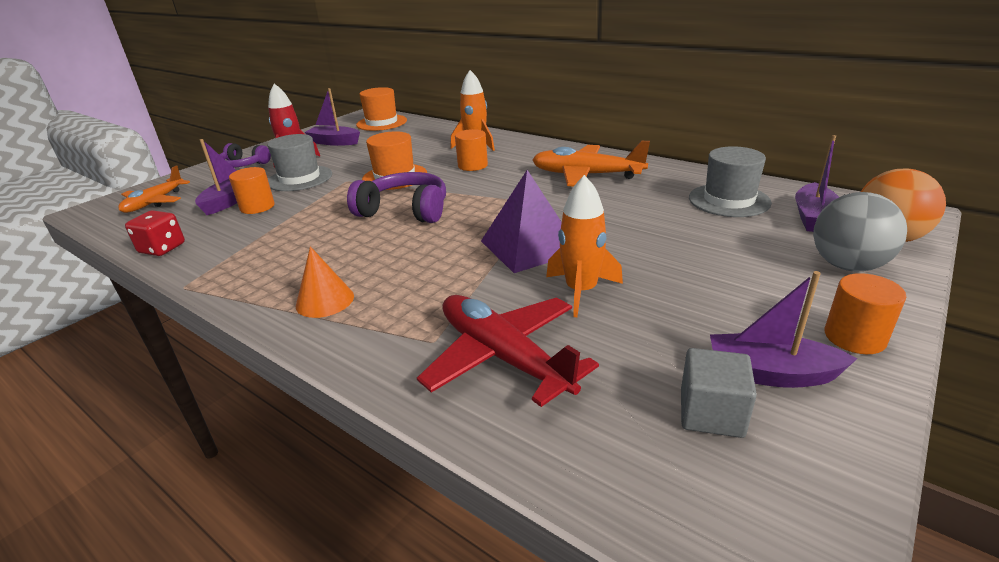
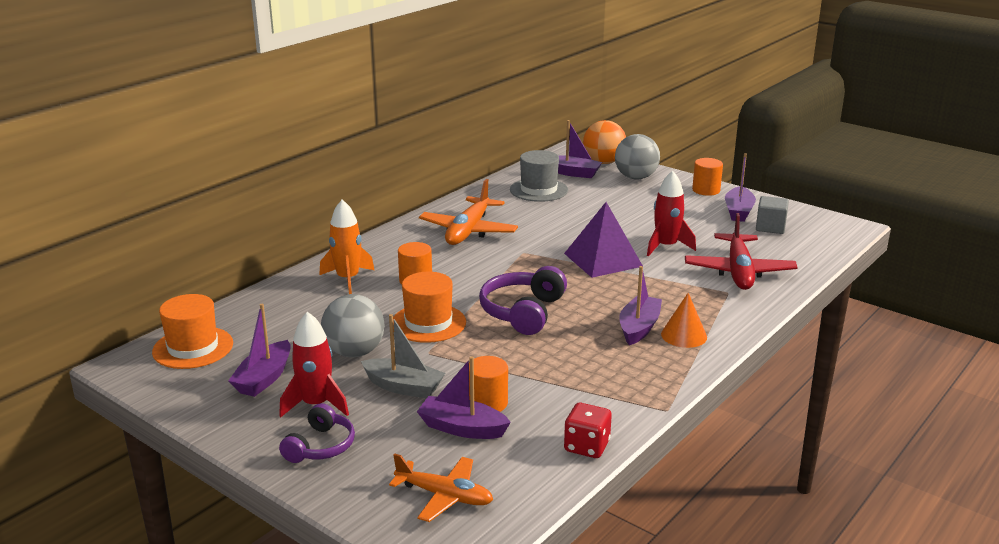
camera: 90 degrees left, 5 degrees down
grey hat [267,134,332,191] -> grey boat [361,314,445,398]
red plane [417,295,599,407] -> red plane turned 45 degrees counterclockwise [685,213,798,290]
orange rocket [546,175,623,317] -> red rocket [647,171,696,256]
none -> grey ball [321,294,385,357]
none -> purple boat [619,266,662,345]

